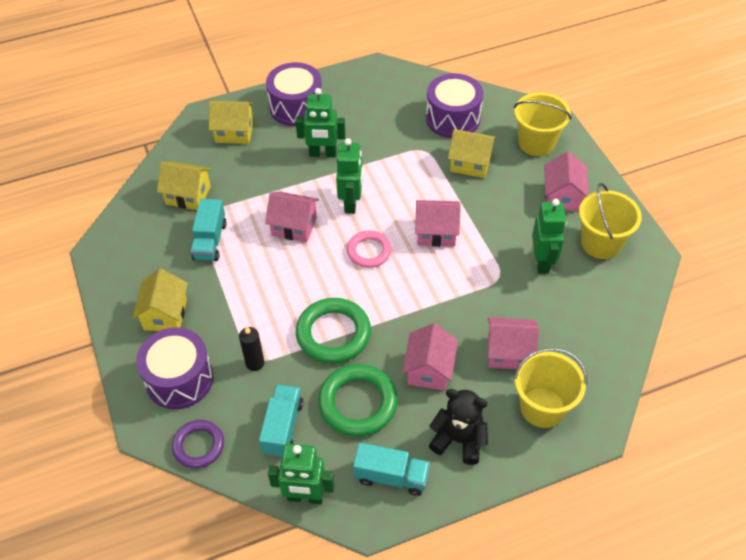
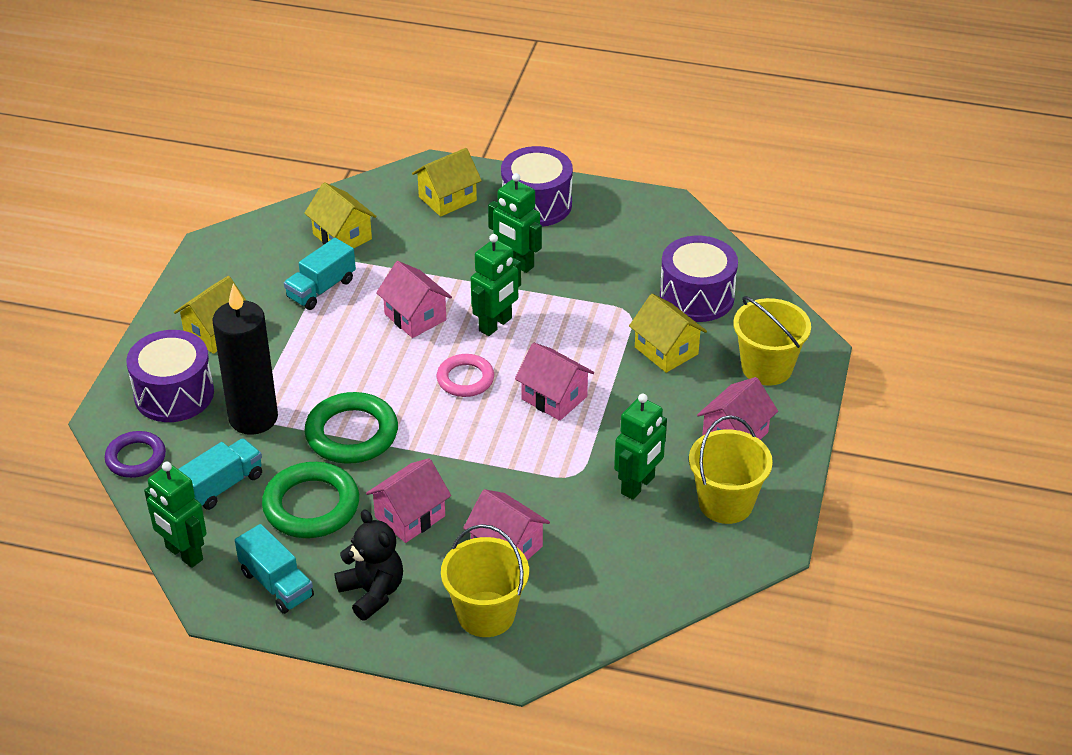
camera: 35 degrees right, 10 degrees down
yellow house [209,101,254,144] -> yellow house turned 75 degrees counterclockwise [412,148,482,217]
black candle [239,326,265,371] -> black candle [213,283,278,435], size x2.16

